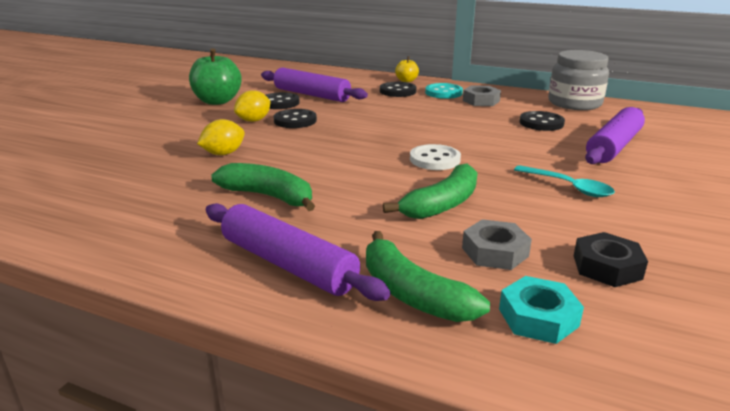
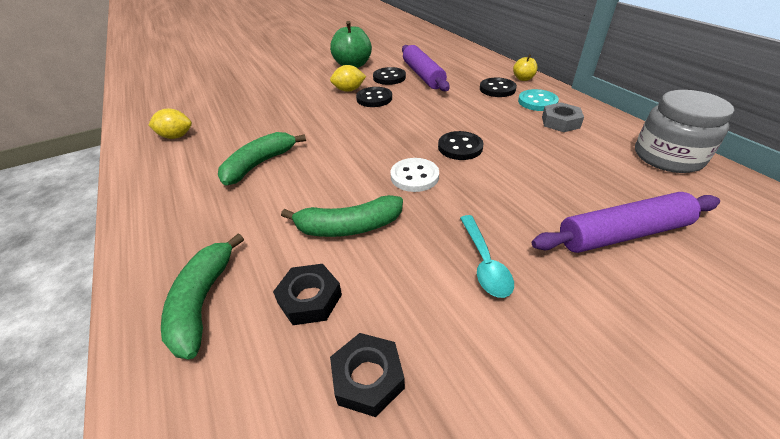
camera: 40 degrees right, 15 degrees up
yellow lemon [197,119,245,155] -> yellow lemon moved to [148,109,192,139]
purple rolling pin [206,203,391,301] -> none
green banana [211,163,315,211] -> green banana turned 120 degrees counterclockwise [218,132,306,186]
grey nut [462,219,532,270] -> black nut [273,264,342,325]
turquoise nut [499,276,584,344] -> none
black button [519,111,565,131] -> black button moved to [438,131,483,160]

